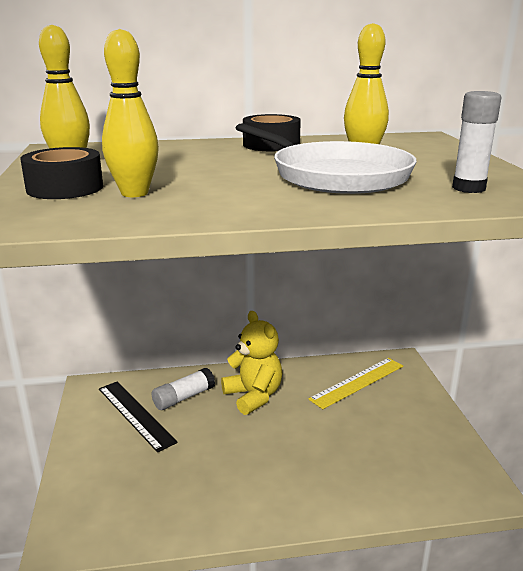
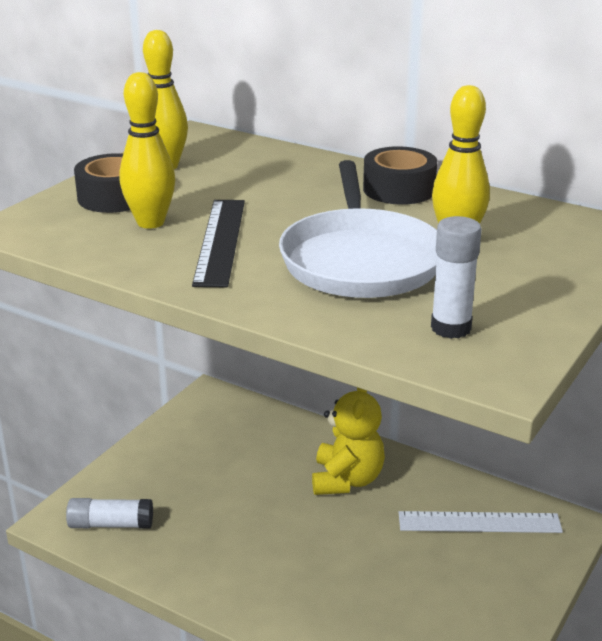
camera: 40 degrees right, 5 degrees up
black ruler [99,382,178,452] -> black ruler moved to [192,200,245,287]
white glue stick [152,368,215,410] -> white glue stick moved to [66,498,153,528]
yellow ruler [308,358,403,409] -> white ruler [399,511,563,533]

